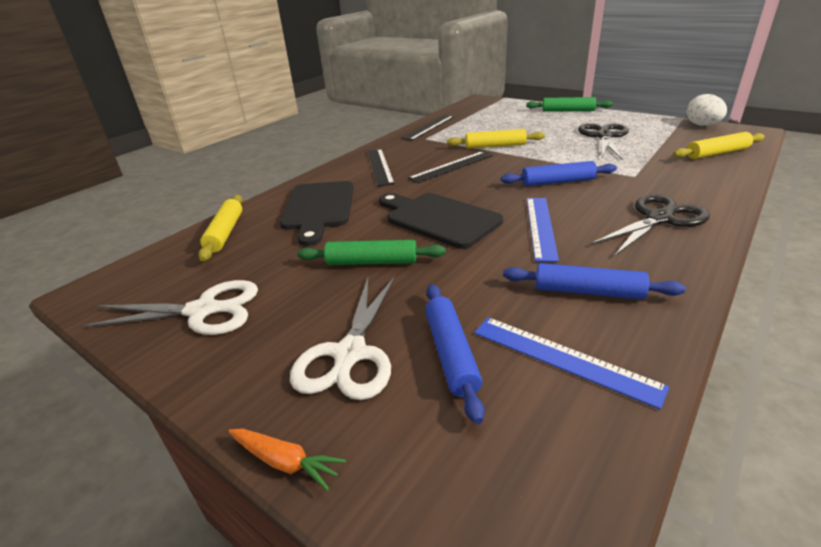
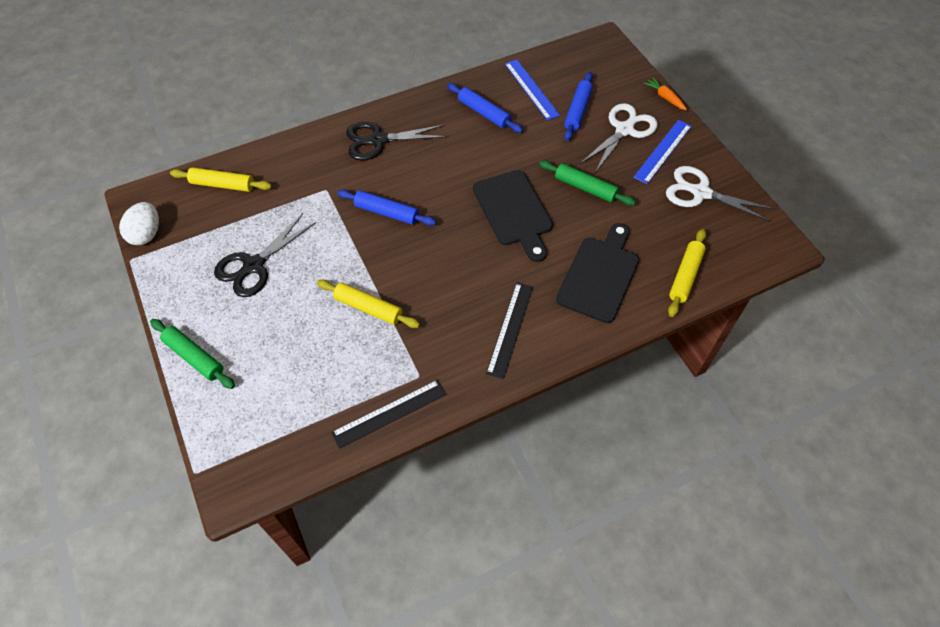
camera: 155 degrees left, 25 degrees up
black ruler [408,151,493,183] -> none
blue ruler [527,198,559,262] -> blue ruler moved to [634,120,692,184]

